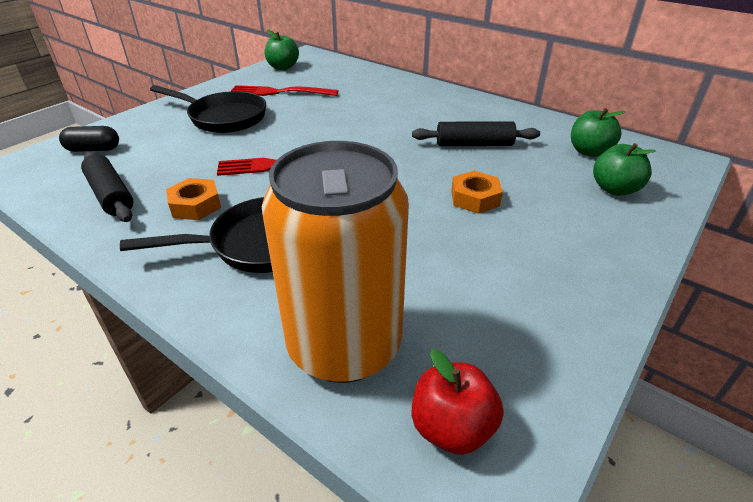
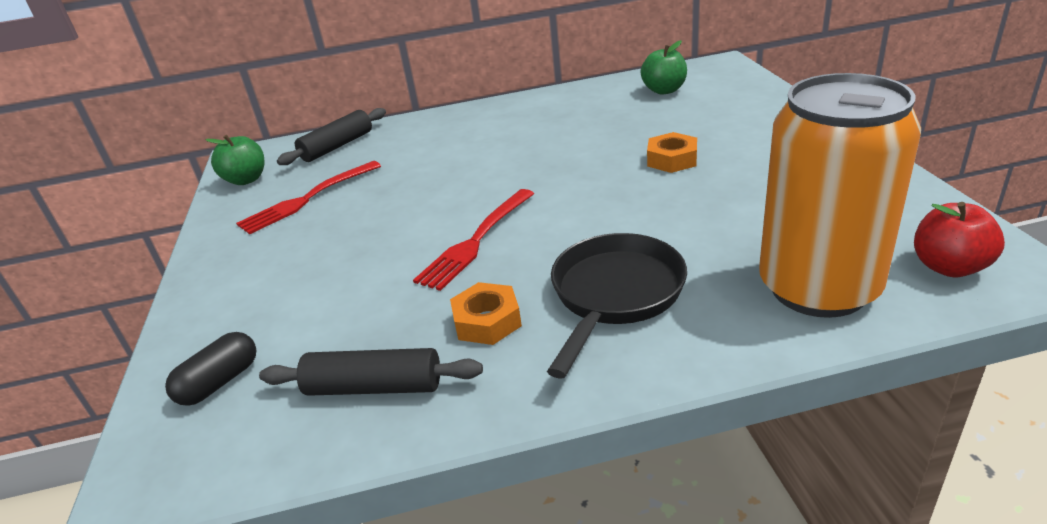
camera: 45 degrees left, 5 degrees down
black pan [150,85,266,133] -> none
black rolling pin [412,121,540,146] -> black rolling pin moved to [277,108,386,165]
green apple [593,143,656,196] -> none

